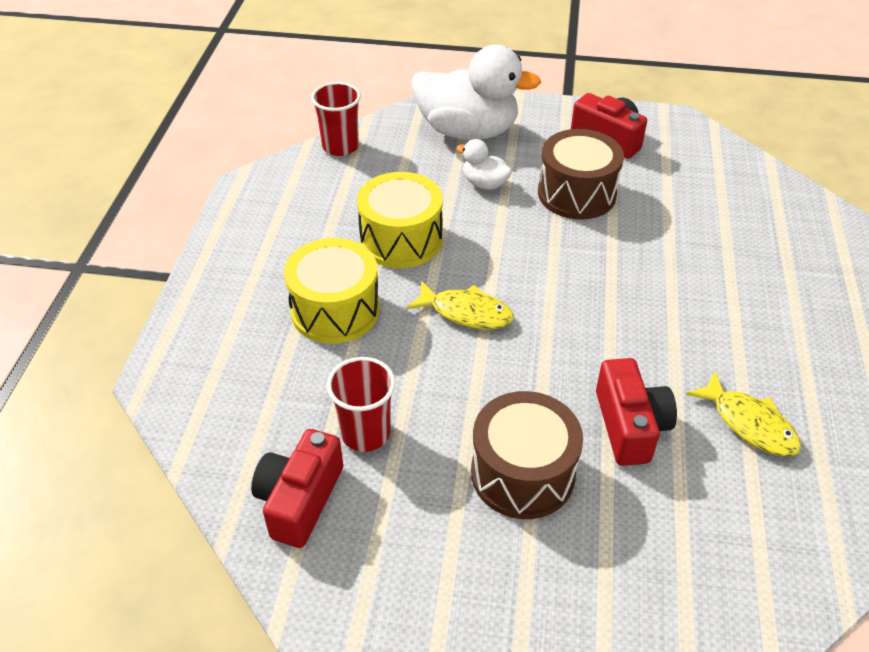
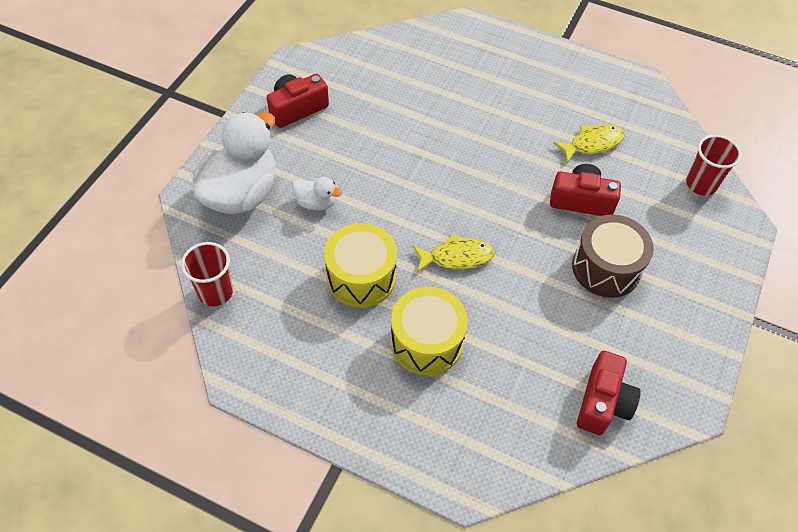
camera: 75 degrees left, 10 degrees up
red camera [251,429,343,548] -> red camera turned 105 degrees counterclockwise [577,351,641,435]
red cup [327,357,395,452] -> red cup moved to [686,135,742,196]
yellow fish [406,280,514,330] -> yellow fish turned 45 degrees clockwise [413,234,495,273]
white duck [456,139,512,190] -> white duck turned 120 degrees counterclockwise [292,177,342,210]
brown drum [538,129,624,220] -> none

